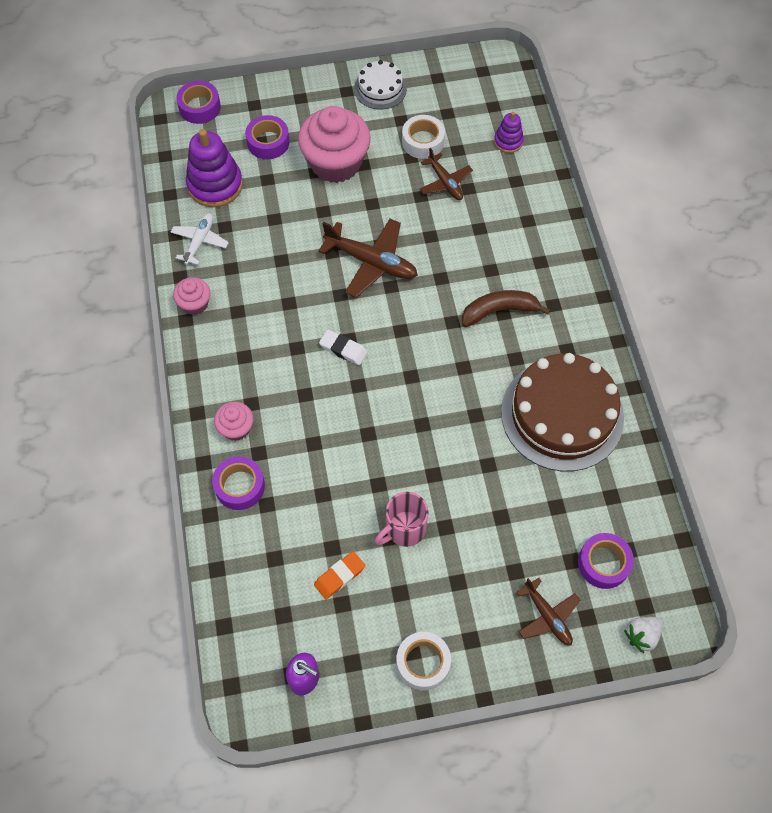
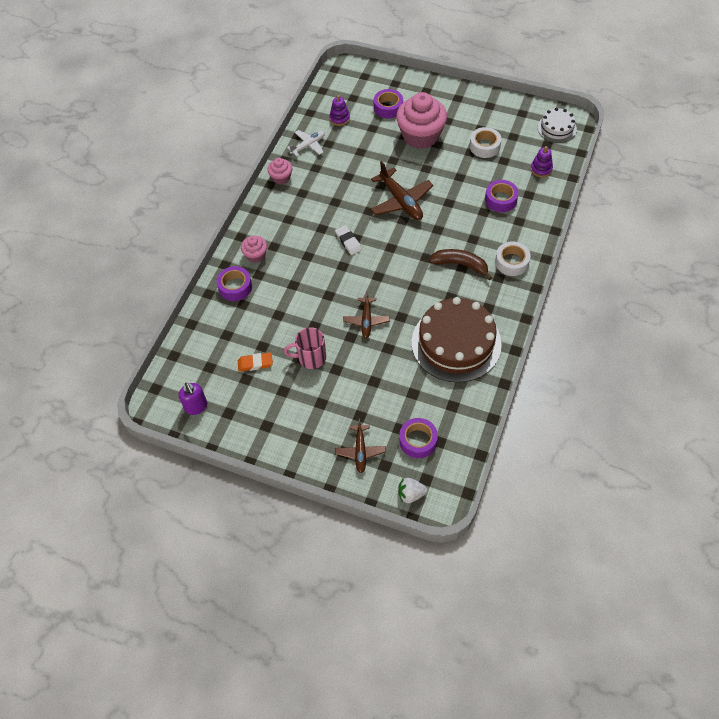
camera: 35 degrees right, 5 degrees down
purple tape [176,81,221,124] -> purple tape moved to [485,180,519,212]
purple stacking toy [186,129,243,207] -> purple stacking toy [329,95,350,126], size x0.54
white cake [354,60,407,109] -> white cake moved to [537,108,577,143]
white tape [396,632,451,690] -> white tape moved to [495,242,531,276]
brown plane [420,148,473,200] -> brown plane moved to [343,291,390,338]

